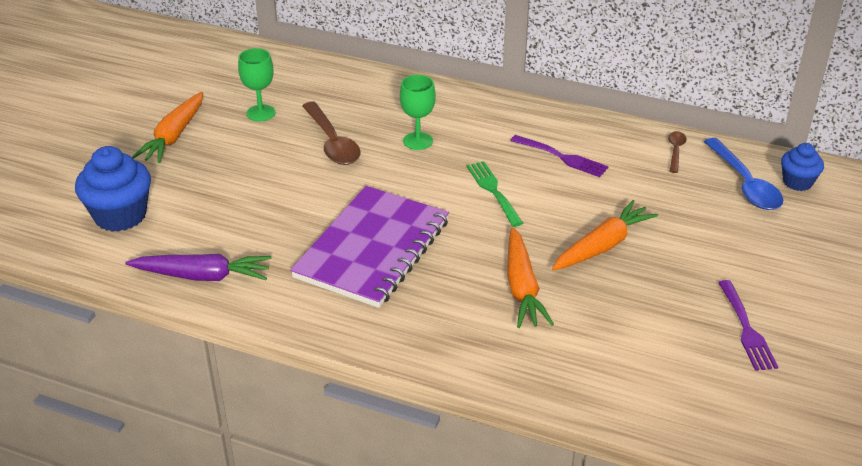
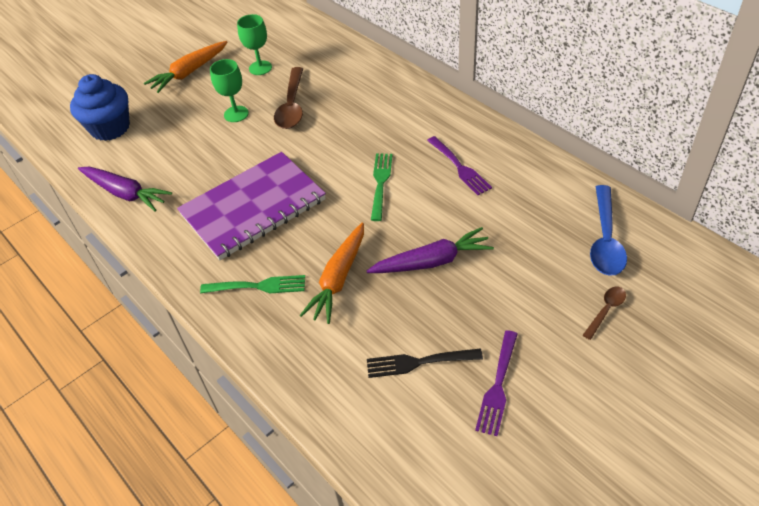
camera: 30 degrees right, 10 degrees up
green goblet [400,75,436,150] -> green goblet moved to [210,59,249,122]
orange carrot [552,200,658,271] -> purple carrot [367,227,494,273]
brown spoon [668,131,687,173] -> brown spoon moved to [583,287,626,340]
blue cupcake [781,143,824,191] -> none
none -> green fork [200,275,305,293]
none -> black fork [367,348,483,378]

